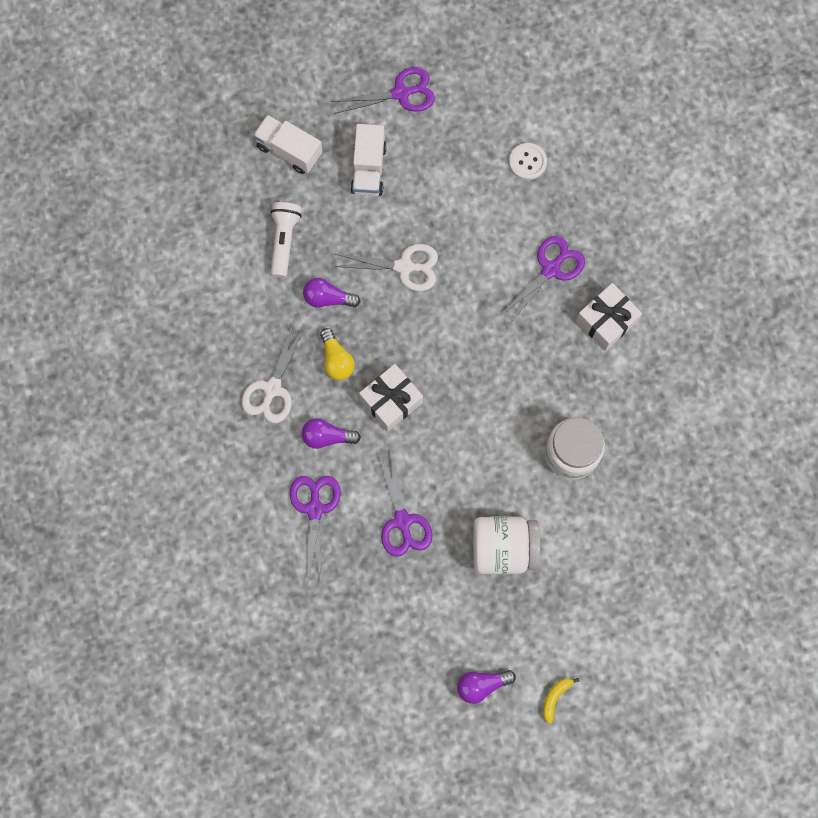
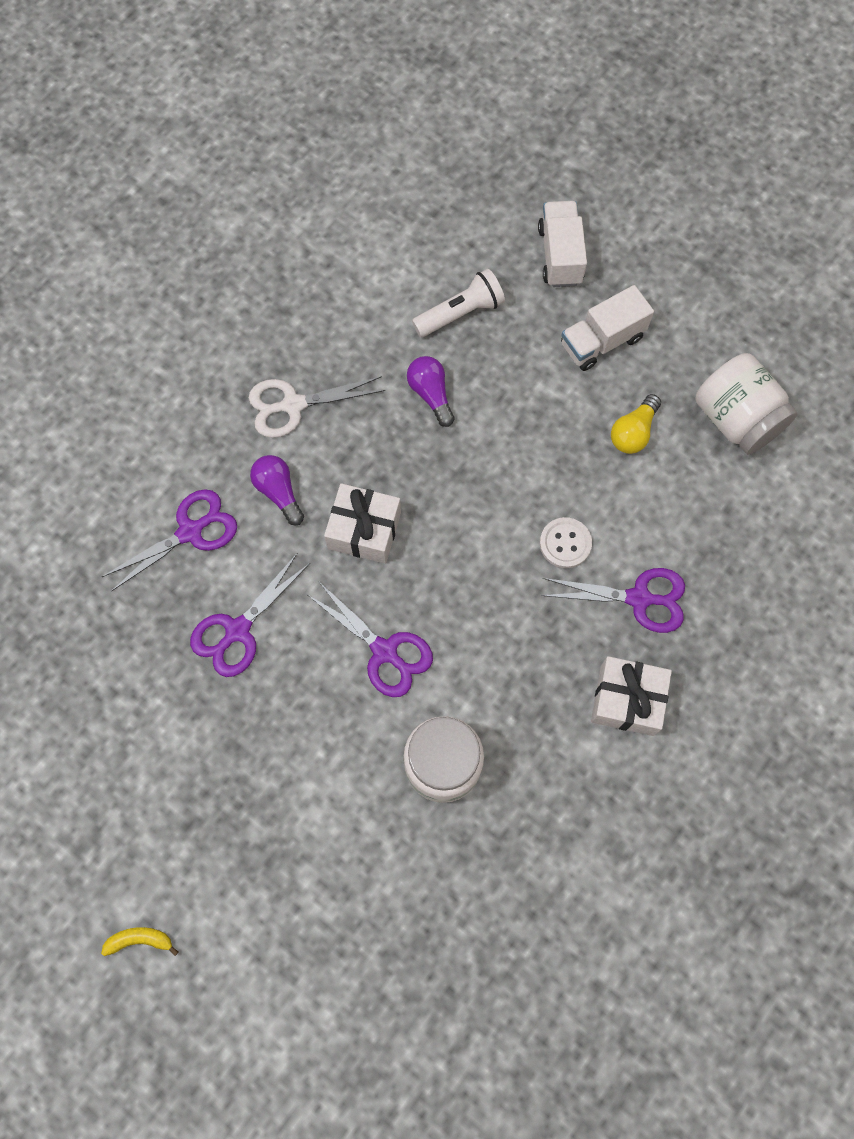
camera: 55 degrees right, 5 degrees down
yellow light bulb [320,328,355,380] -> yellow light bulb moved to [611,394,661,454]
purple scissors [332,67,435,114] -> purple scissors moved to [308,582,433,697]
white scissors [333,244,438,291] -> none
purple light bulb [457,670,516,704] -> none
white jar [473,516,540,574] -> white jar moved to [695,353,798,454]
white button [509,143,547,180] -> white button moved to [540,517,592,568]

